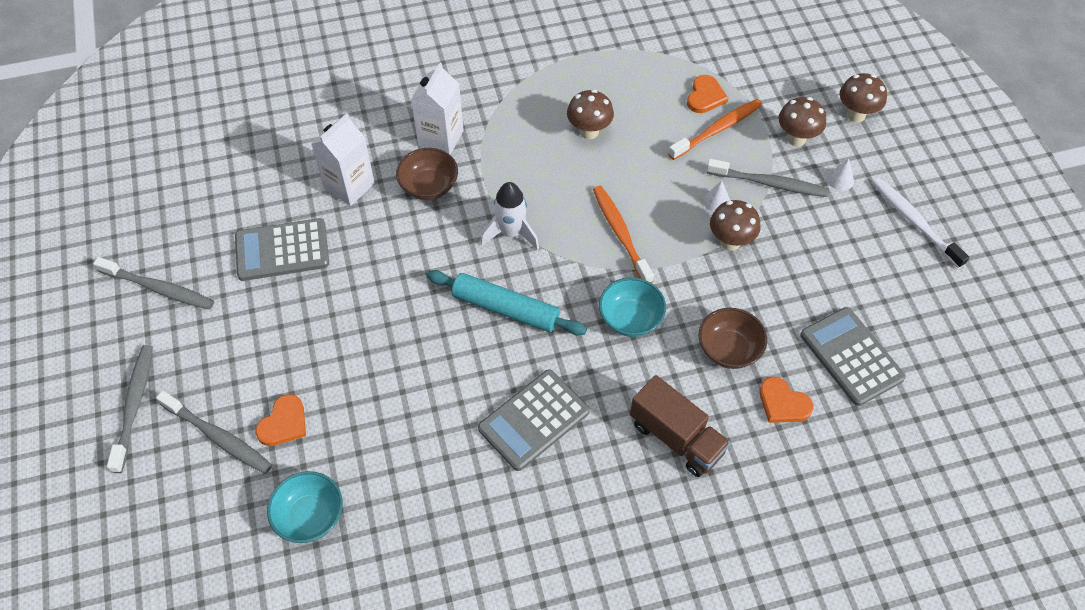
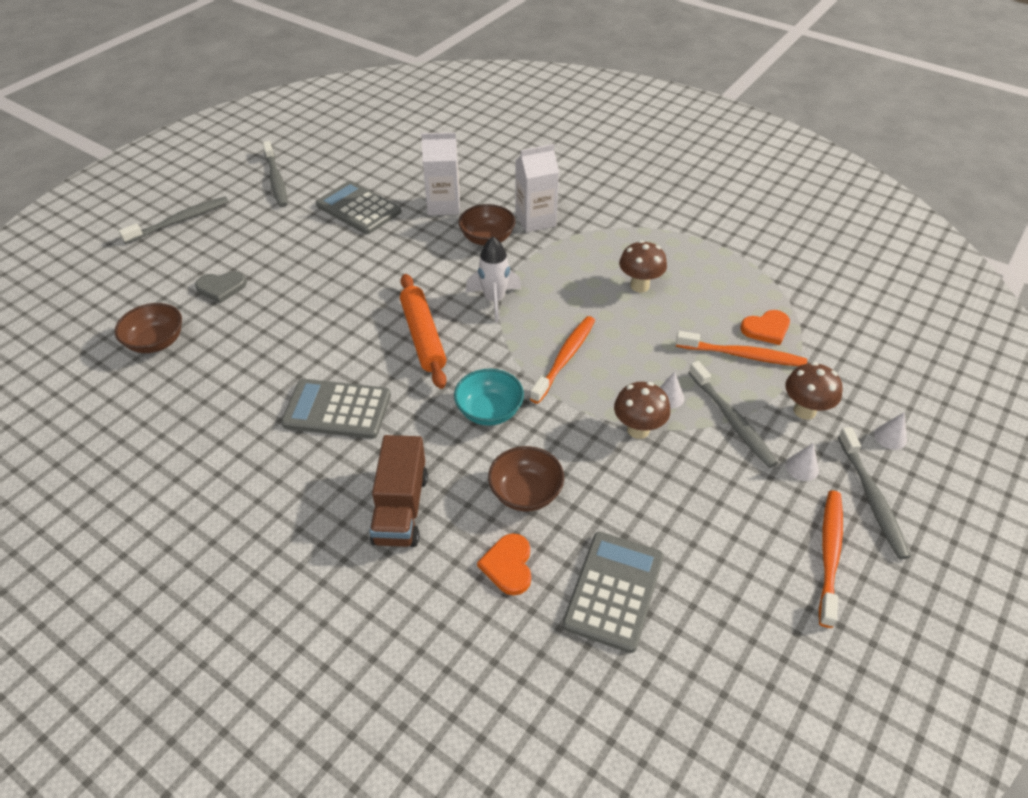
camera: 50 degrees right, 10 degrees down
grey toothbrush [156,391,272,474] -> grey toothbrush moved to [838,427,911,560]
orange heart [255,394,306,446] -> grey heart [195,271,247,303]
turquoise bowl [267,471,343,543] -> brown bowl [114,303,182,353]
turquoise rolling pin [426,270,587,335] -> orange rolling pin [400,274,447,389]
brown mushroom [840,73,887,122] -> white cone [874,412,907,450]
white toothbrush [872,178,969,269] -> orange toothbrush [819,491,843,628]

